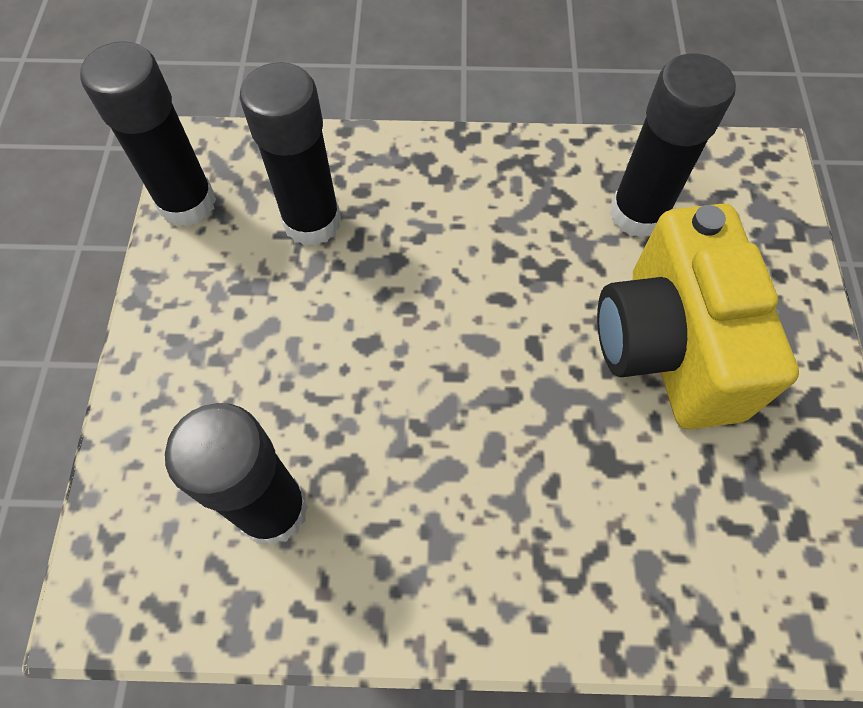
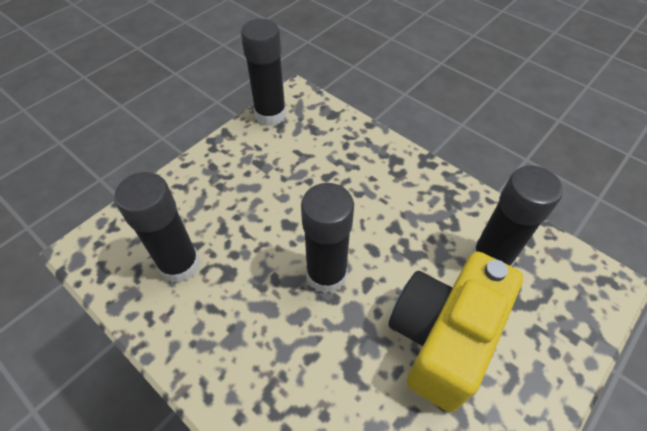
camera: 40 degrees right, 10 degrees down
black glue stick [240,62,341,246] -> black glue stick moved to [301,183,354,293]

